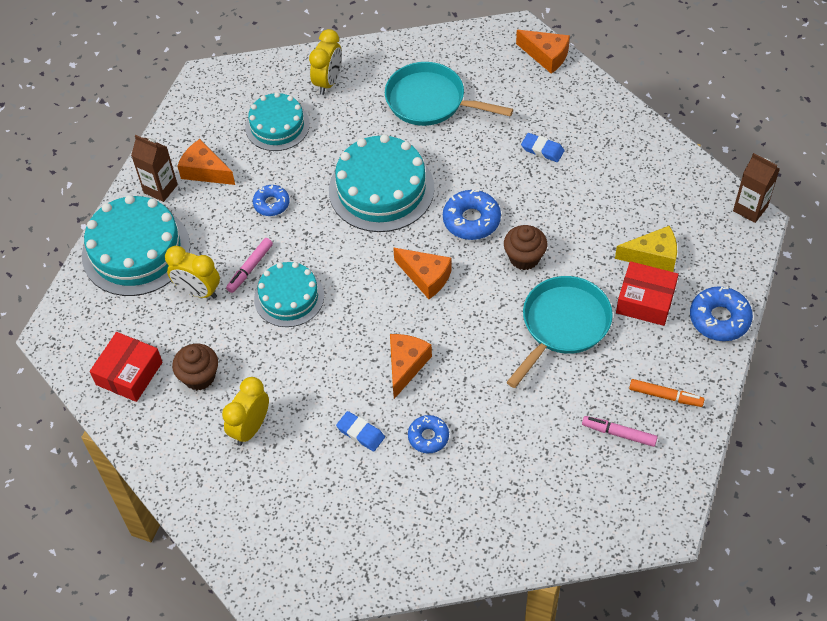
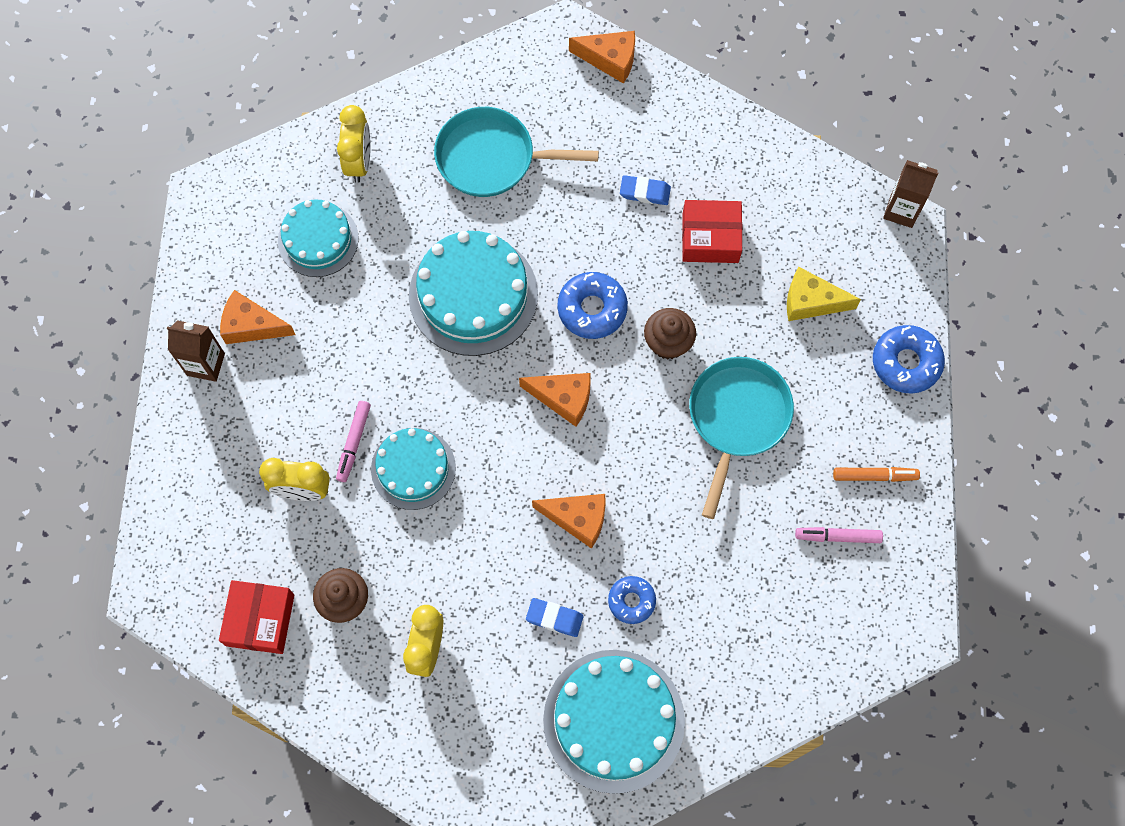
camera: 20 degrees left, 15 degrees up
turquoise cake [82,195,190,296] -> turquoise cake moved to [543,650,685,794]
blue donut [253,185,290,216] -> none
orange cheese [390,334,432,399] -> orange cheese turned 105 degrees clockwise [532,494,606,549]
yellow cheese [615,226,677,272] -> yellow cheese turned 150 degrees counterclockwise [787,267,861,321]
red box [616,261,679,326] -> red box moved to [682,200,742,263]

